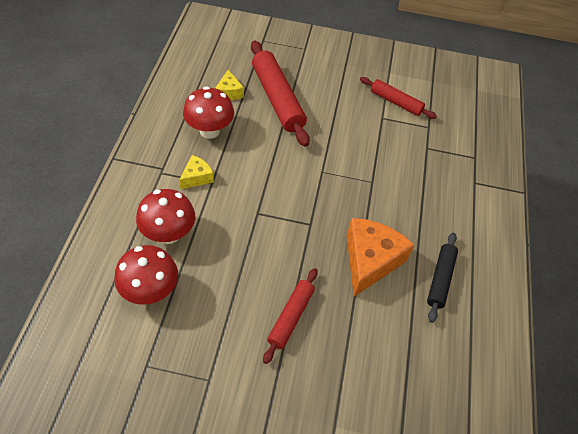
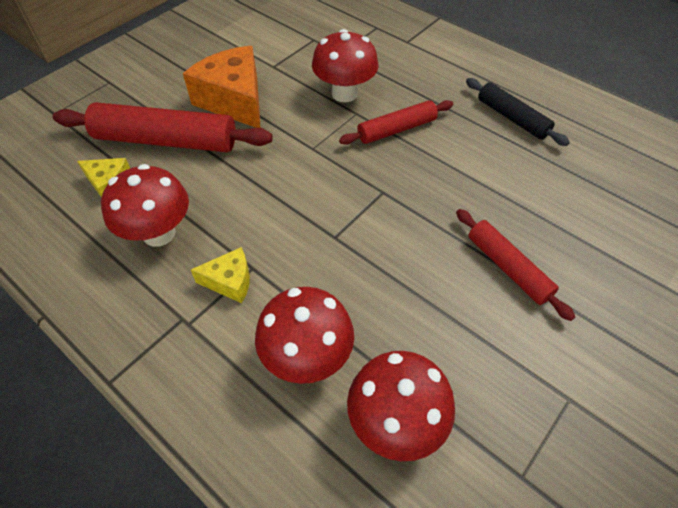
camera: 55 degrees left, 0 degrees up
yellow cheese [179,155,214,189] -> yellow cheese turned 105 degrees clockwise [191,247,250,303]
orange cheese [347,218,414,297] -> orange cheese moved to [183,46,261,128]
red rolling pin [360,77,437,119] -> red rolling pin moved to [339,100,453,145]
none -> red mushroom [312,29,378,102]

